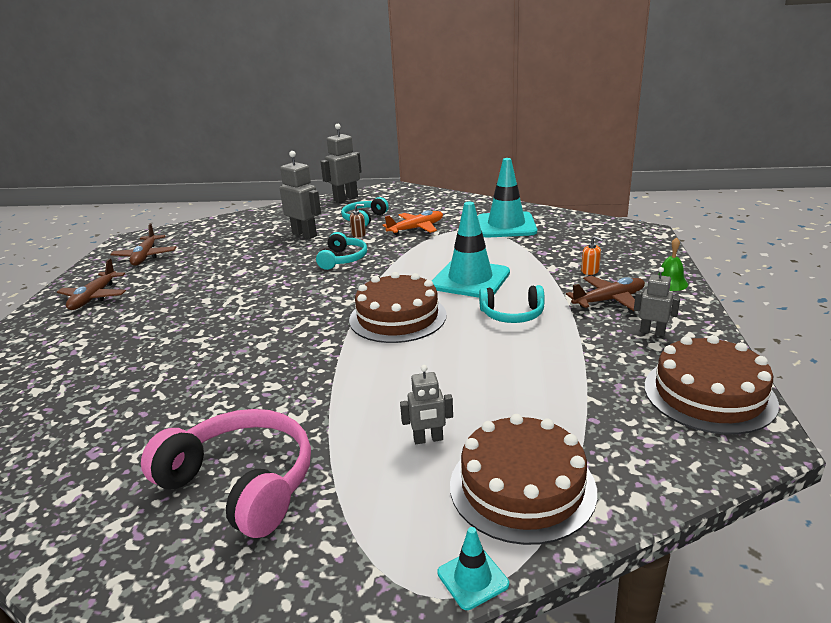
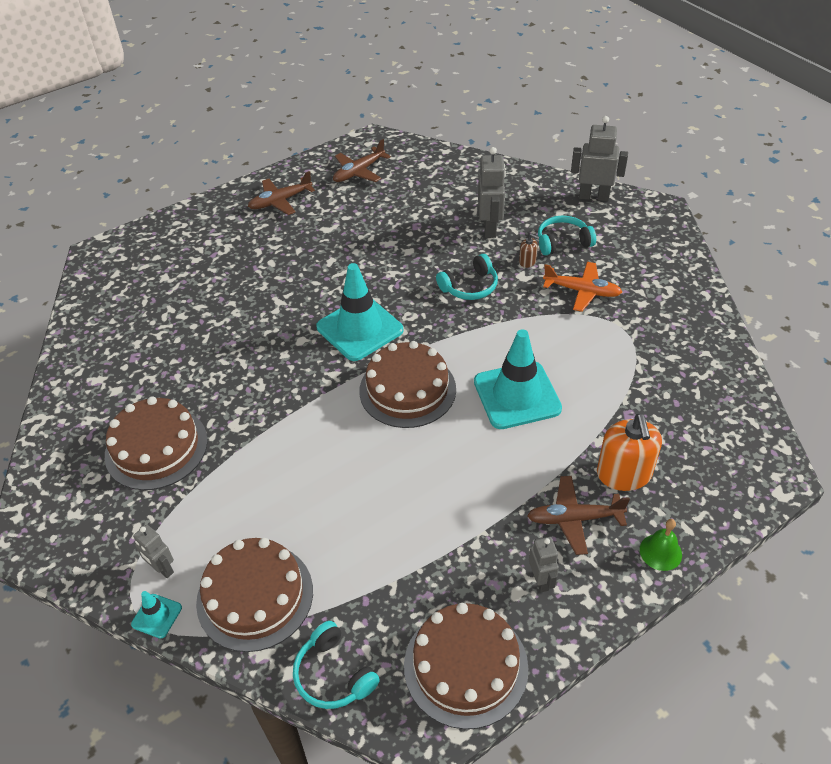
camera: 50 degrees right, 20 degrees up
pink headphones [141,409,311,538] -> brown cake [105,396,208,490]
grey robot [400,365,453,444] -> grey robot moved to [133,525,174,578]
turquoise traffic cone [478,158,537,238] -> turquoise traffic cone moved to [316,263,403,361]
turquoise headphones [479,285,545,323] -> turquoise headphones moved to [293,621,380,709]
brown plane [566,276,645,311] -> brown plane turned 150 degrees clockwise [527,476,630,555]
orange soap dispenser [581,236,603,275] -> orange soap dispenser [597,414,662,491], size x2.18

